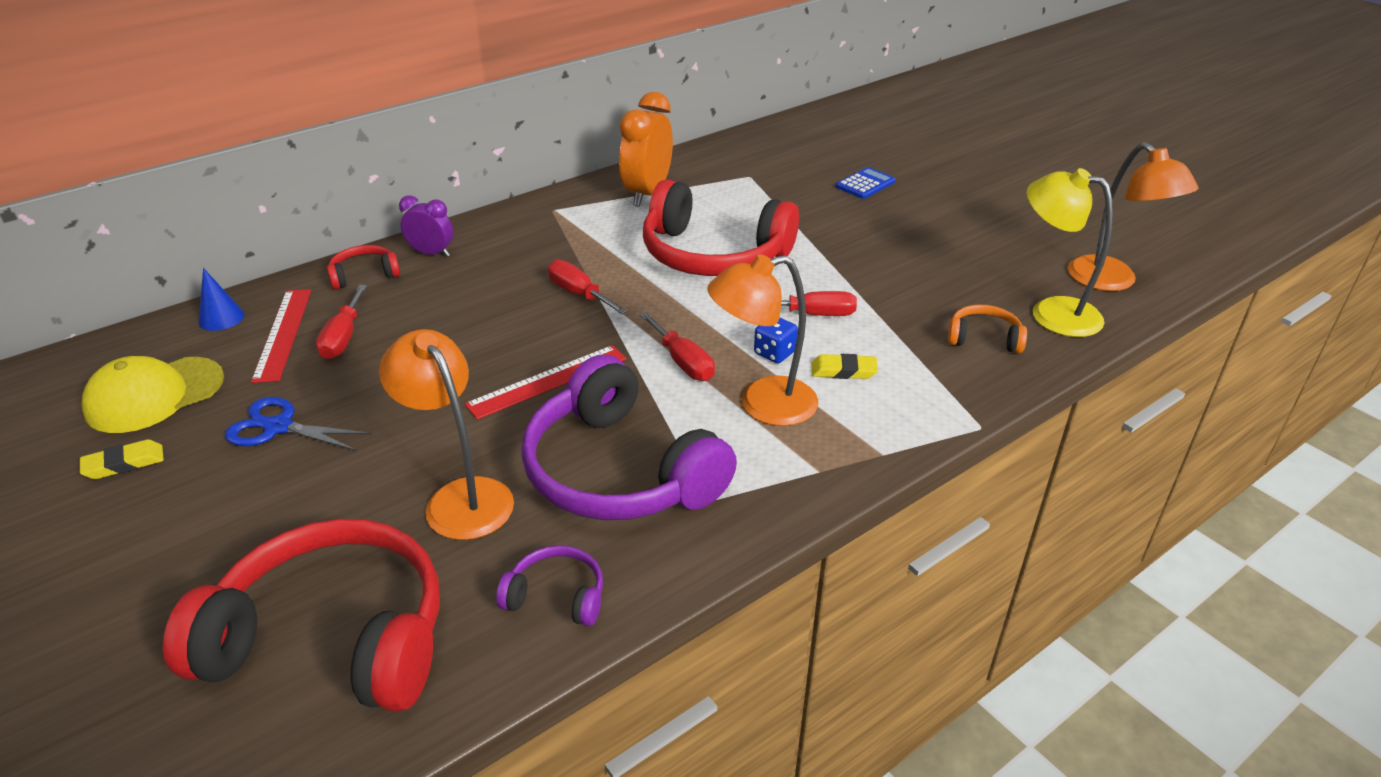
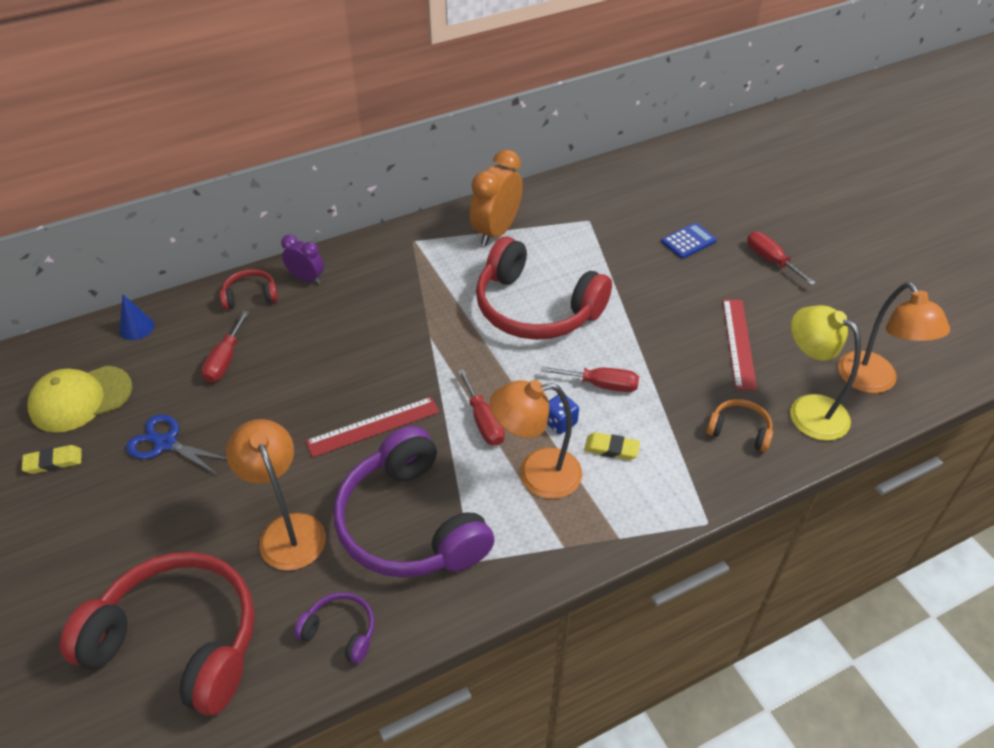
camera: 10 degrees right, 10 degrees up
red ruler [251,289,312,383] -> red ruler moved to [723,299,757,391]
red screwdriver [548,260,628,314] -> red screwdriver moved to [747,232,816,286]

